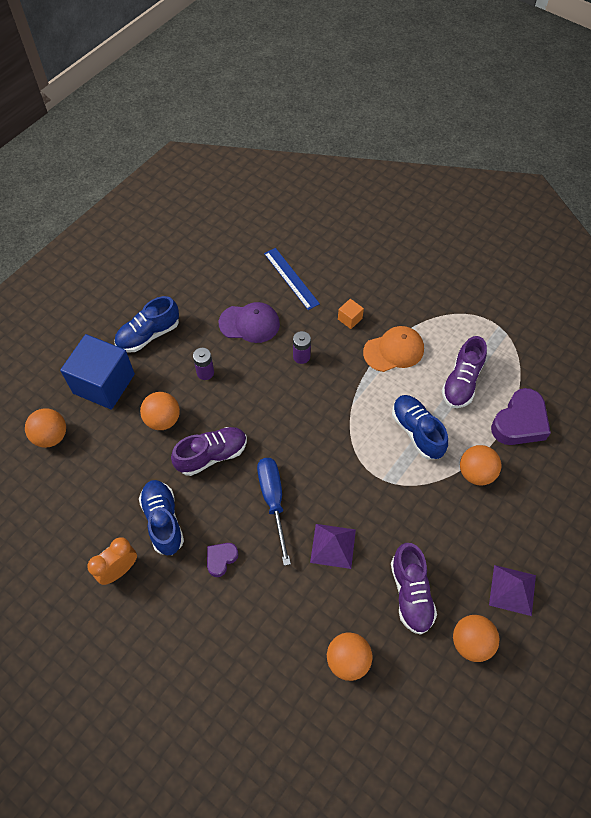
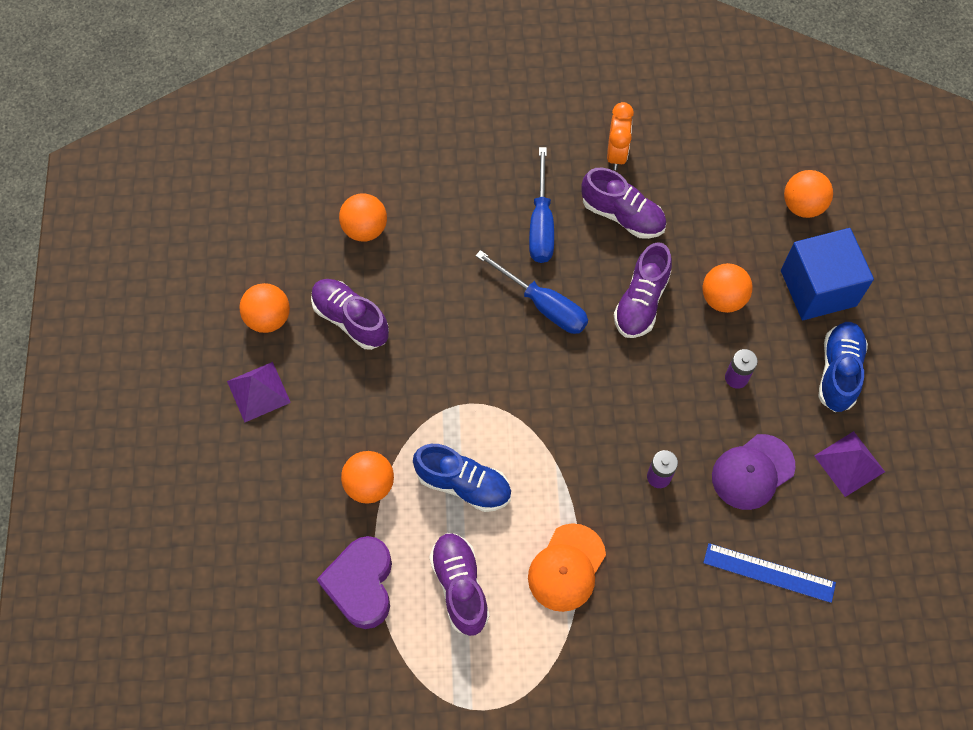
camera: 140 degrees right, 5 degrees up
blue shoe [139,480,184,555] -> purple shoe [581,168,666,239]
purple heart [207,543,238,577] -> blue screwdriver [529,147,554,263]
purple pyramid [310,524,356,569] -> purple pyramid moved to [814,431,885,497]
orange cube [338,299,364,329] -> none

